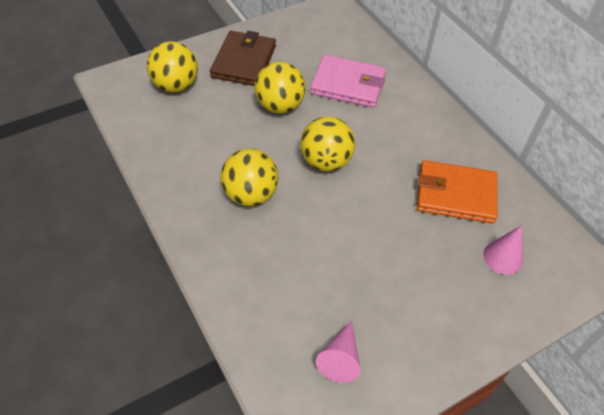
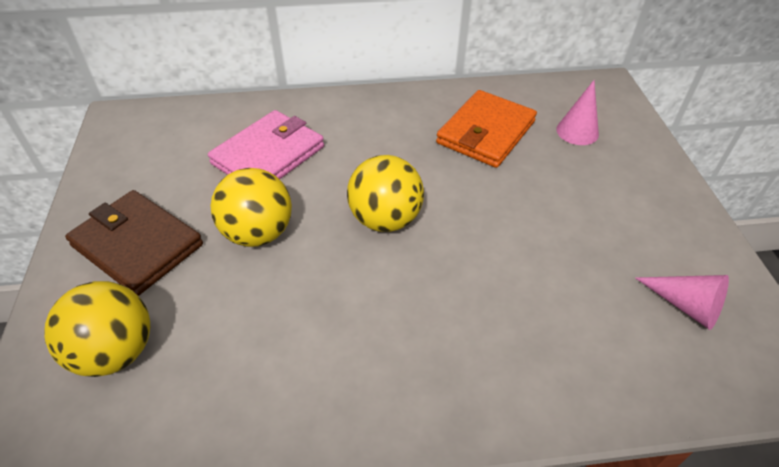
camera: 65 degrees left, 5 degrees down
yellow ball [221,149,278,206] -> none

